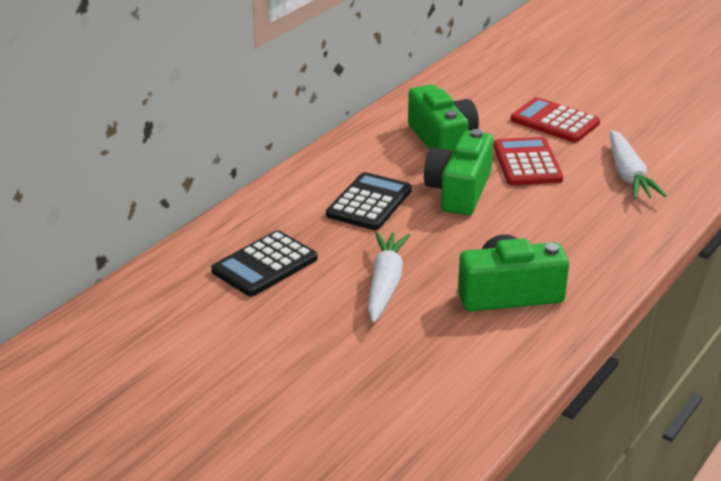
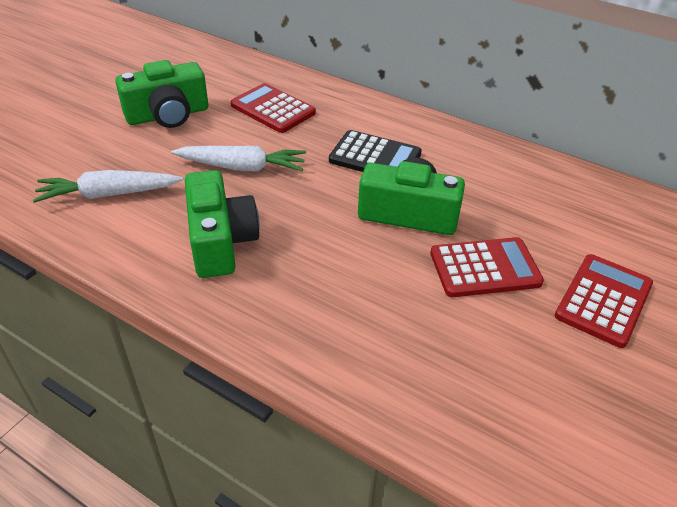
camera: 85 degrees right, 10 degrees up
black calculator [211,230,318,297] -> red calculator [231,83,316,133]
green camera [408,85,479,150] -> green camera moved to [115,60,208,128]
white carrot [610,130,667,199] -> white carrot moved to [33,170,183,203]

